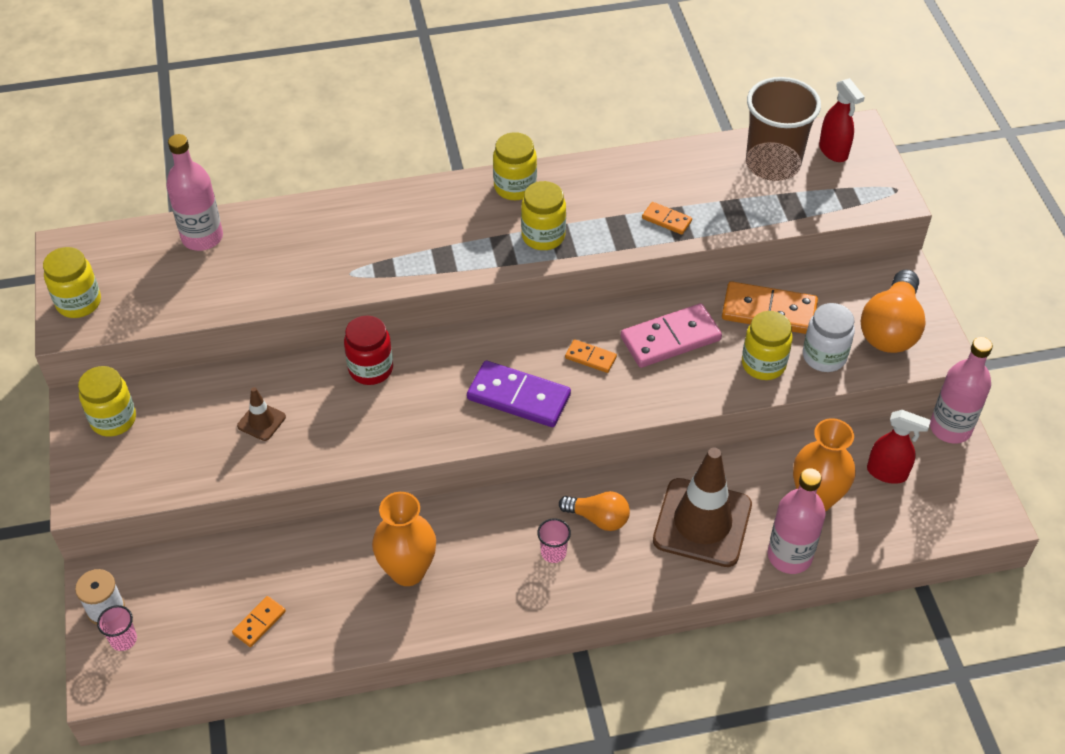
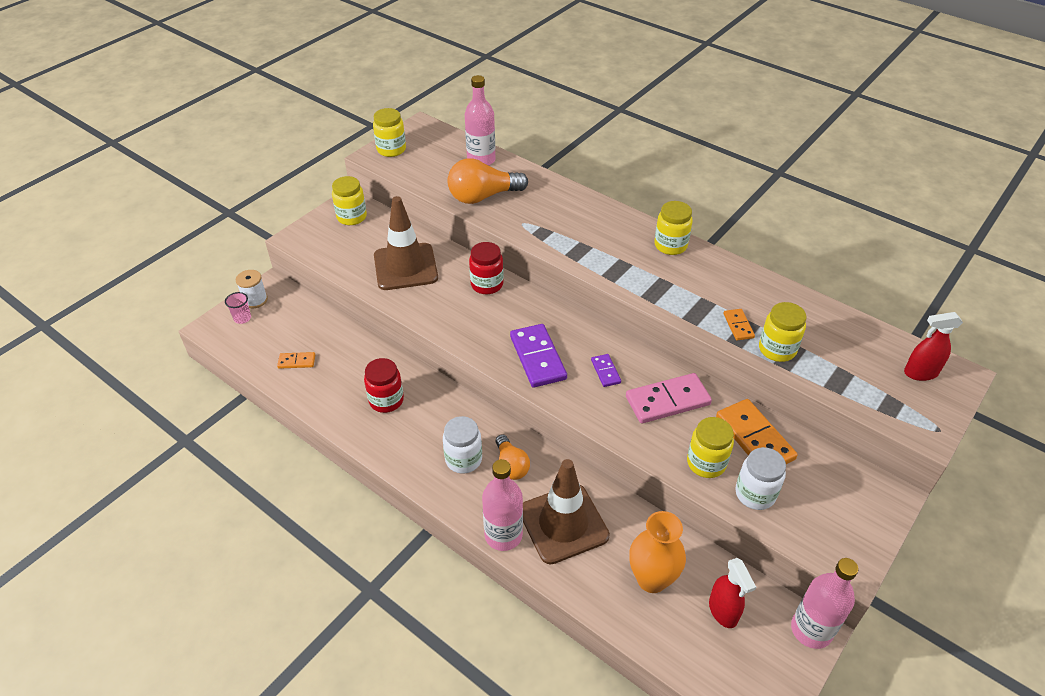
camera: 50 degrees right, 5 degrees down
brown traffic cone [237,387,286,441] -> brown traffic cone [374,196,438,290], size x2.28
orange vase [372,492,436,586] -> red jar [364,358,404,413]
yellow jar [521,181,566,250] -> yellow jar moved to [759,302,807,362]
pink cup [537,518,571,563] -> white jar [443,416,482,474]
orange domino [565,339,617,373] -> purple domino [591,354,621,387]
pink domino [621,303,722,368] -> pink domino turned 45 degrees counterclockwise [626,373,712,424]
brown cup [746,77,821,181] -> none
pink bottle [768,468,826,574] -> pink bottle moved to [482,459,523,551]
red spray bottle [819,78,865,162] -> red spray bottle turned 60 degrees clockwise [904,312,963,381]
orange light bulb [861,269,926,353] -> orange light bulb moved to [447,158,528,204]

